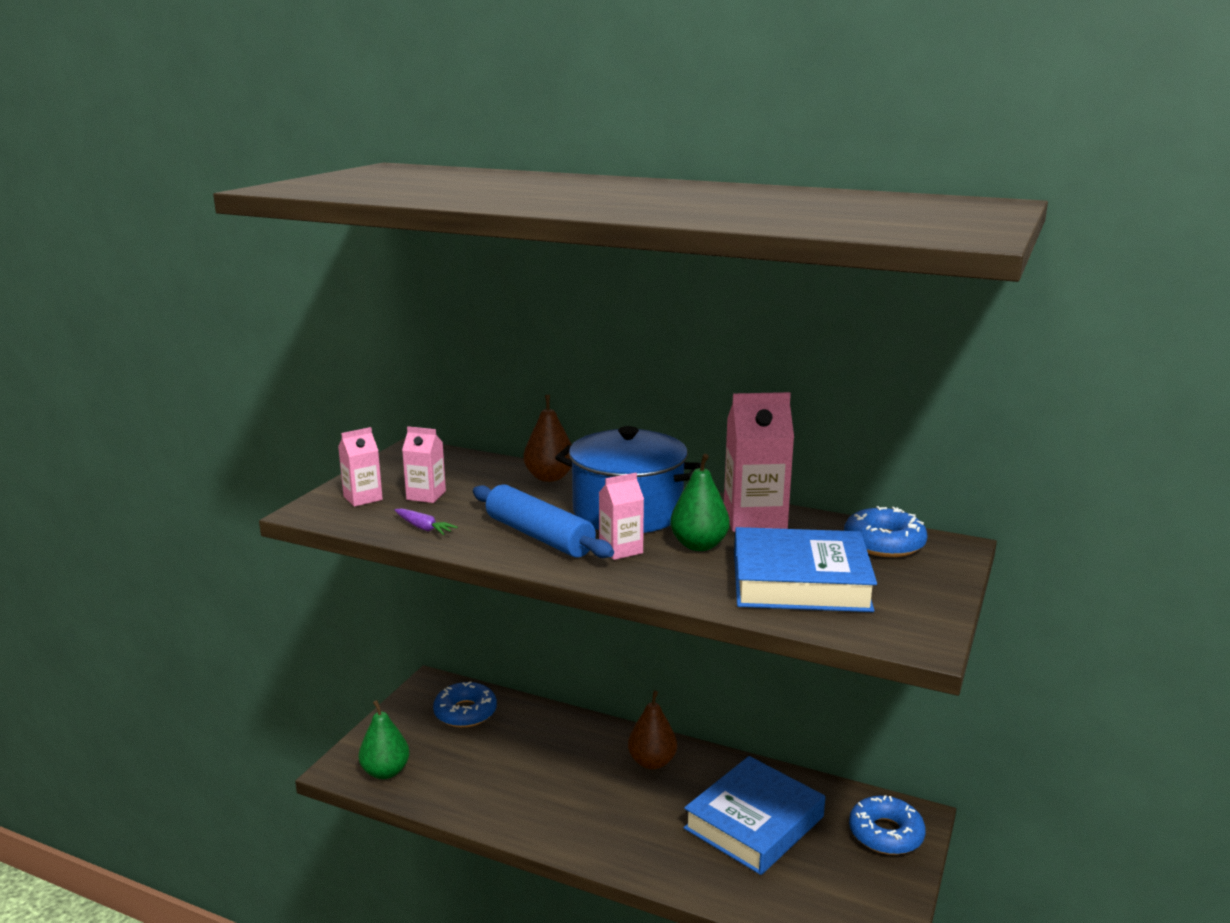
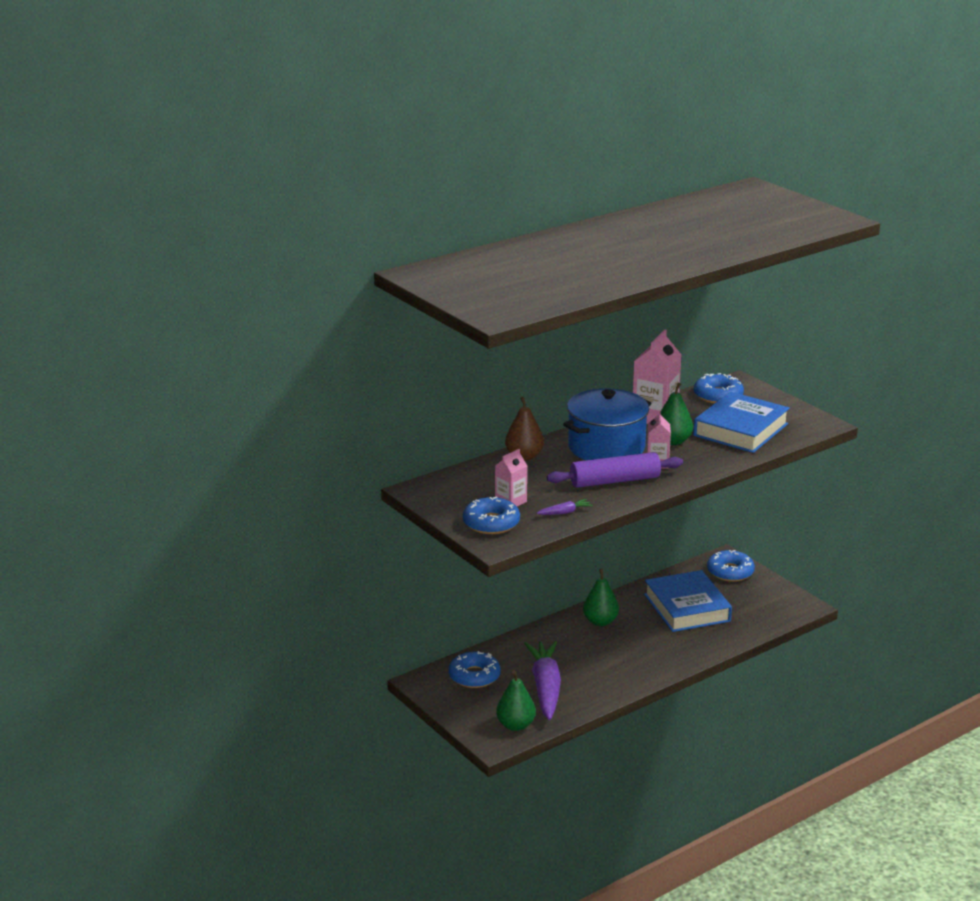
camera: 60 degrees left, 5 degrees up
pink carton [338,427,383,507] -> blue donut [463,496,520,534]
blue rolling pin [473,484,614,558] -> purple rolling pin [547,452,683,488]
brown pear [628,690,677,769] -> green pear [583,569,619,626]
none -> purple carrot [524,641,561,720]

